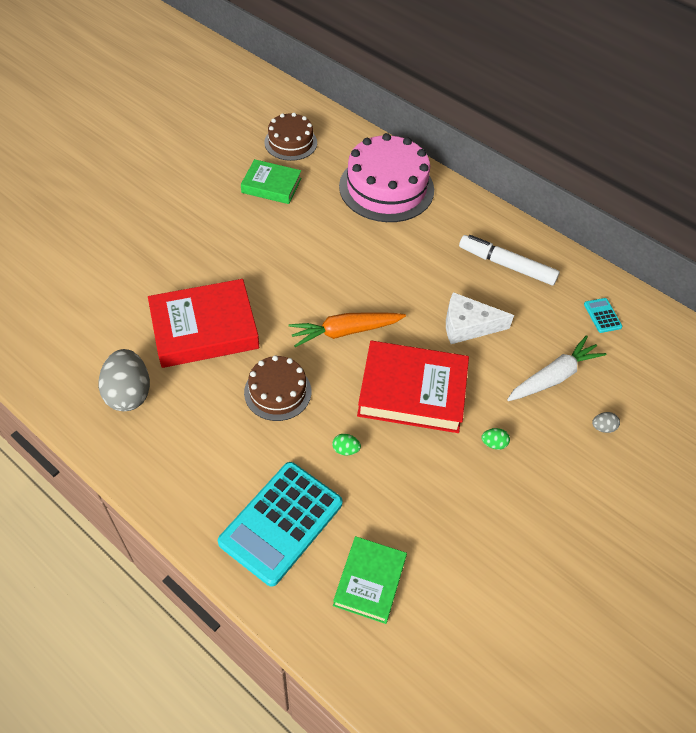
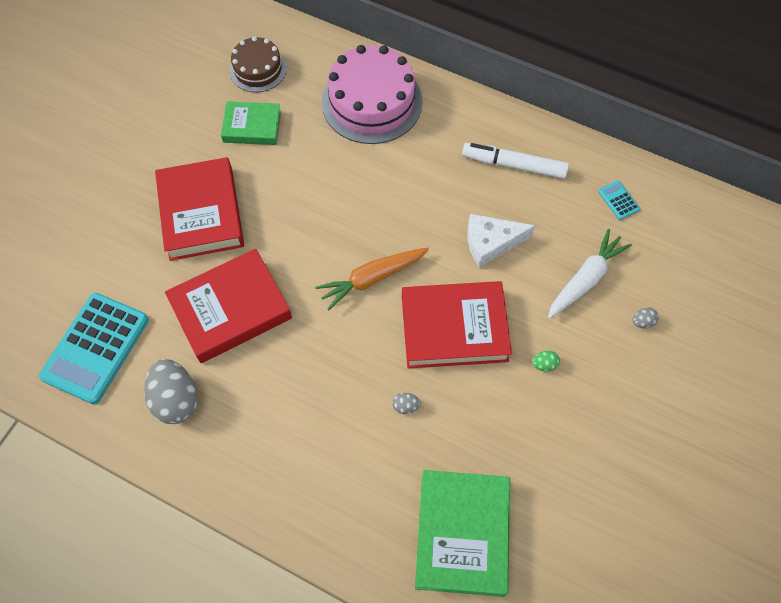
camera: 10 degrees left, 10 degrees up
turquoise calculator [218,462,343,587] -> turquoise calculator moved to [39,293,149,404]
brown cake [244,355,311,421] -> none
green egg [332,434,361,455] -> grey egg [392,393,421,414]
green book [333,536,407,624] -> green book [415,470,510,597], size x1.66
none -> red book [155,157,244,261]

